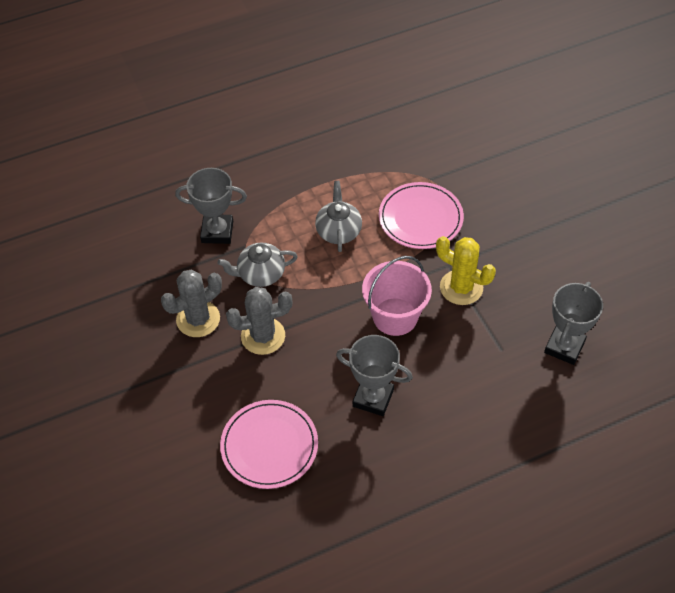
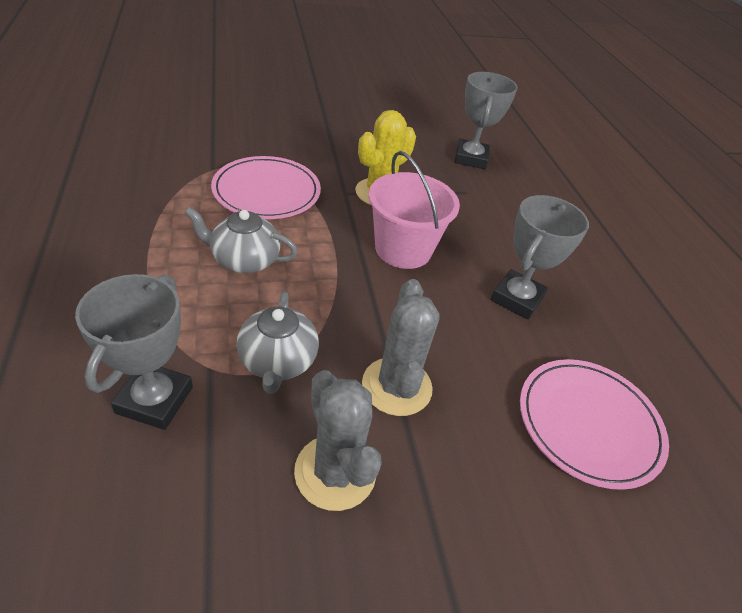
camera: 85 degrees left, 10 degrees down
grey trophy [544,282,603,365] -> grey trophy turned 60 degrees clockwise [455,72,518,169]

